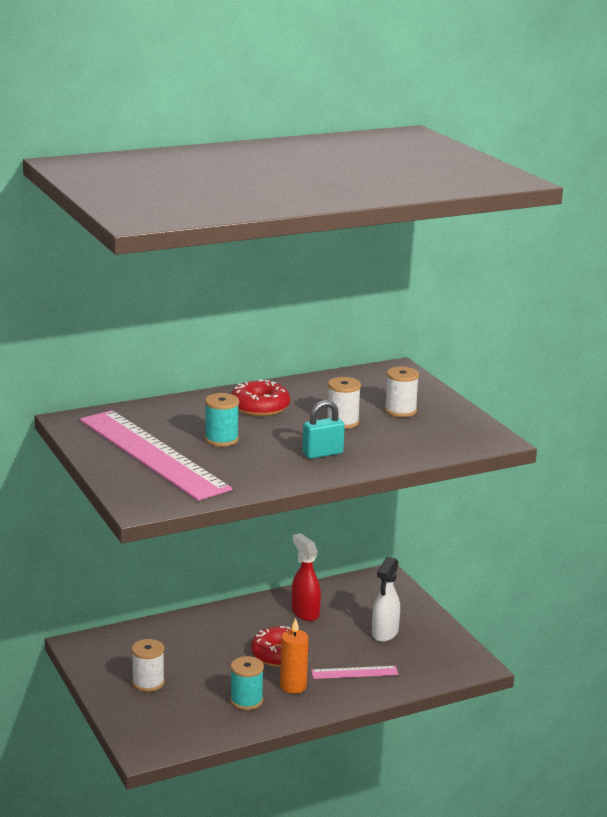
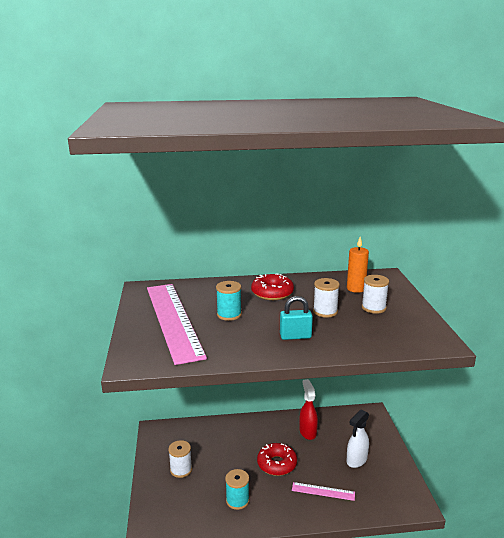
camera: 20 degrees right, 0 degrees up
orange candle [280,618,308,694] -> orange candle moved to [347,237,369,293]

